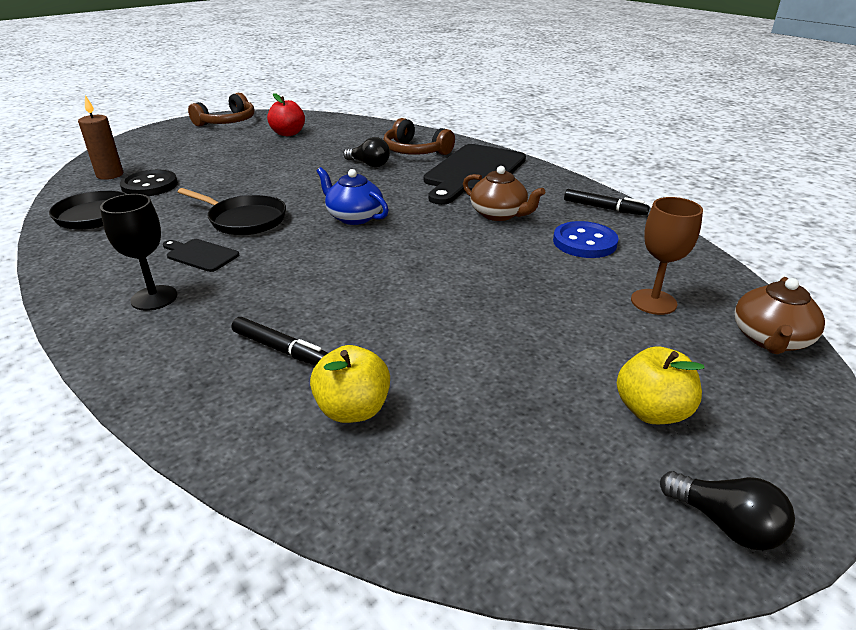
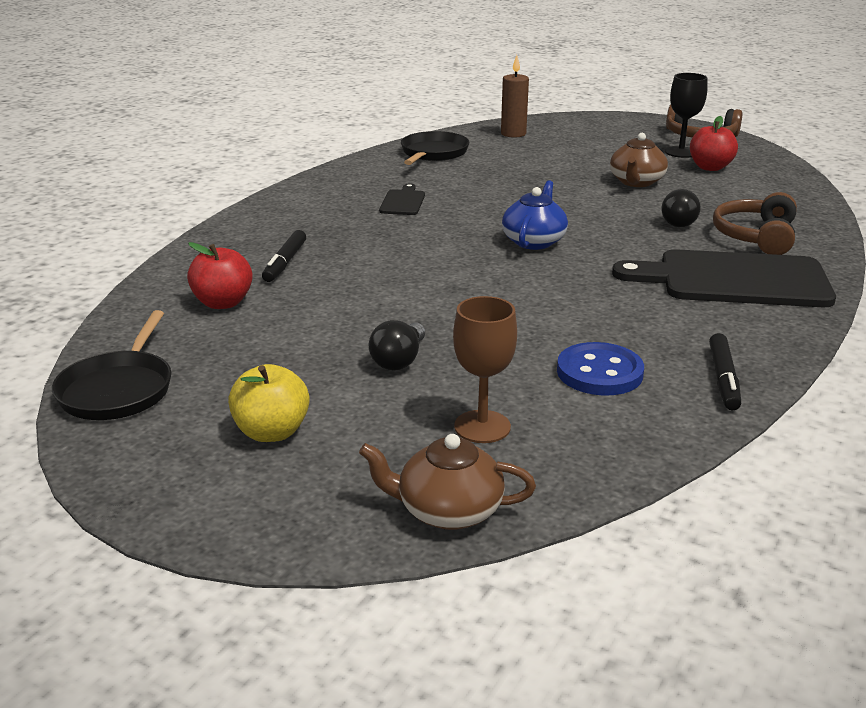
camera: 70 degrees right, 5 degrees down
black goblet [100,194,177,311] -> black goblet moved to [665,73,707,158]
black button [120,170,178,196] -> none
black pan [178,188,286,235] -> black pan moved to [52,310,171,420]
yellow apple [310,345,390,423] -> red apple [187,242,253,309]
brown teapot [463,166,545,221] -> brown teapot moved to [610,133,668,187]
black light bulb [660,471,795,550] -> black light bulb moved to [369,320,425,371]

